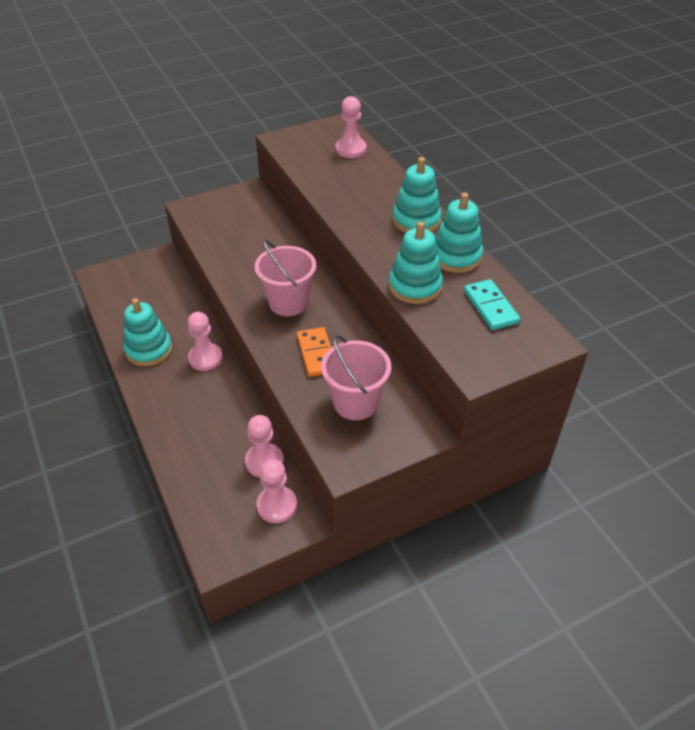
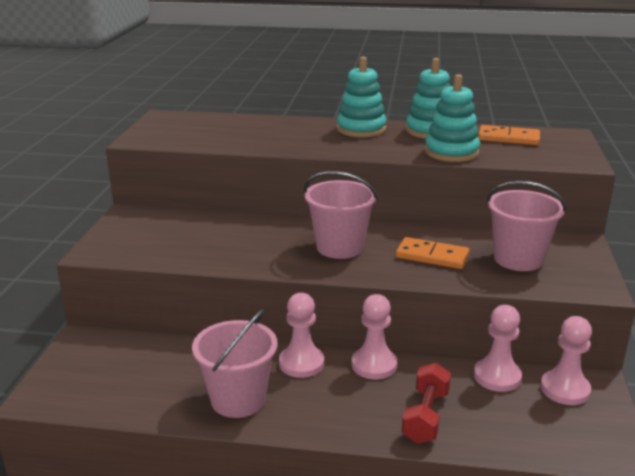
camera: 55 degrees left, 20 degrees down
turquoise stacking toy [124,298,172,366] -> pink bucket [192,309,278,418]
pink pawn [335,96,367,158] -> pink pawn moved to [352,294,397,379]
turquoise domino [464,279,520,330] -> orange domino [478,125,540,145]
none -> red dumbbell [402,363,451,444]

